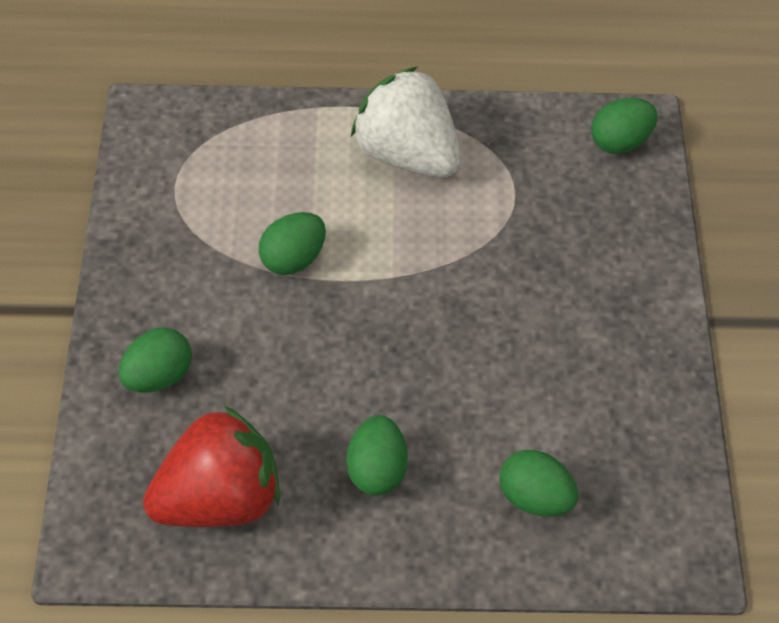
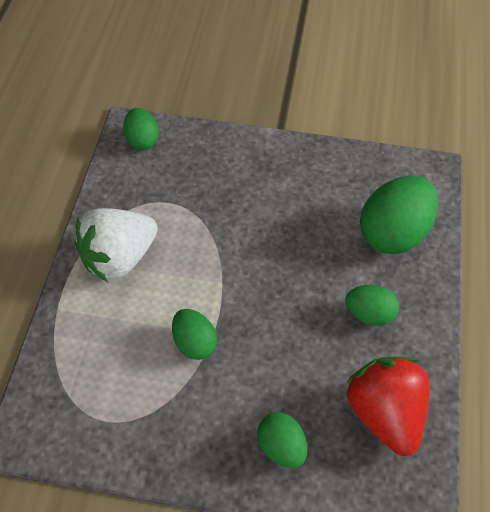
camera: 80 degrees left, 0 degrees up
green egg [500,450,578,517] -> green egg [360,176,438,254], size x1.79

